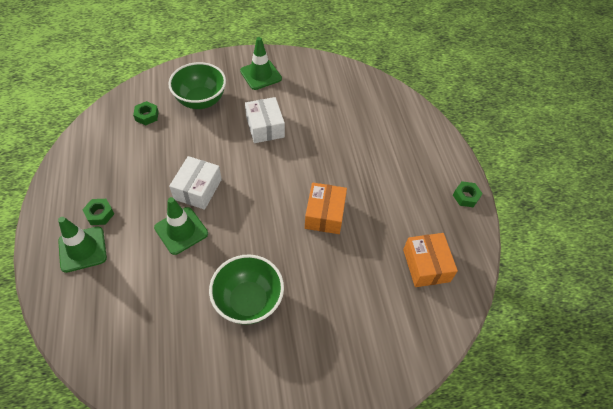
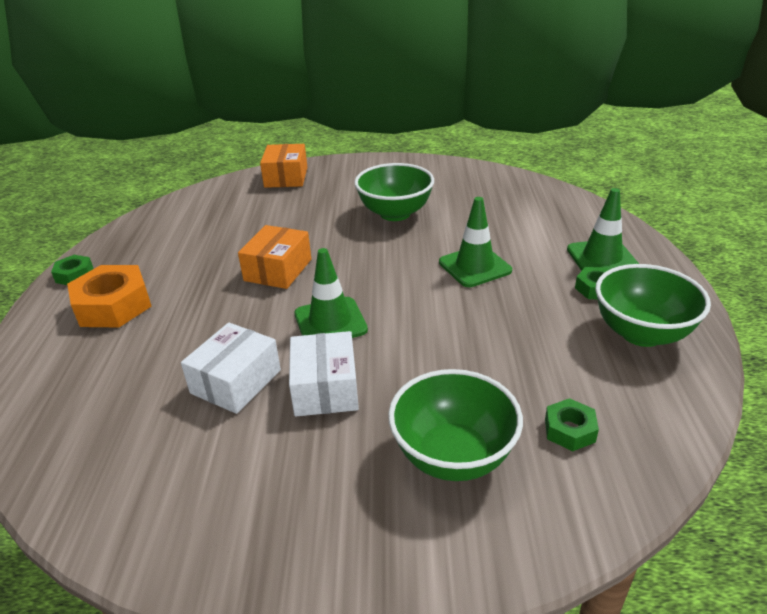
camera: 165 degrees left, 20 degrees down
white box [169,156,222,210] -> white box moved to [181,322,281,414]
green traffic cone [240,37,282,90] -> green traffic cone moved to [294,248,368,338]
orange box [403,233,458,287] -> orange box moved to [260,144,307,188]
none -> orange nut [67,265,152,327]
none -> green bowl [595,264,711,347]

